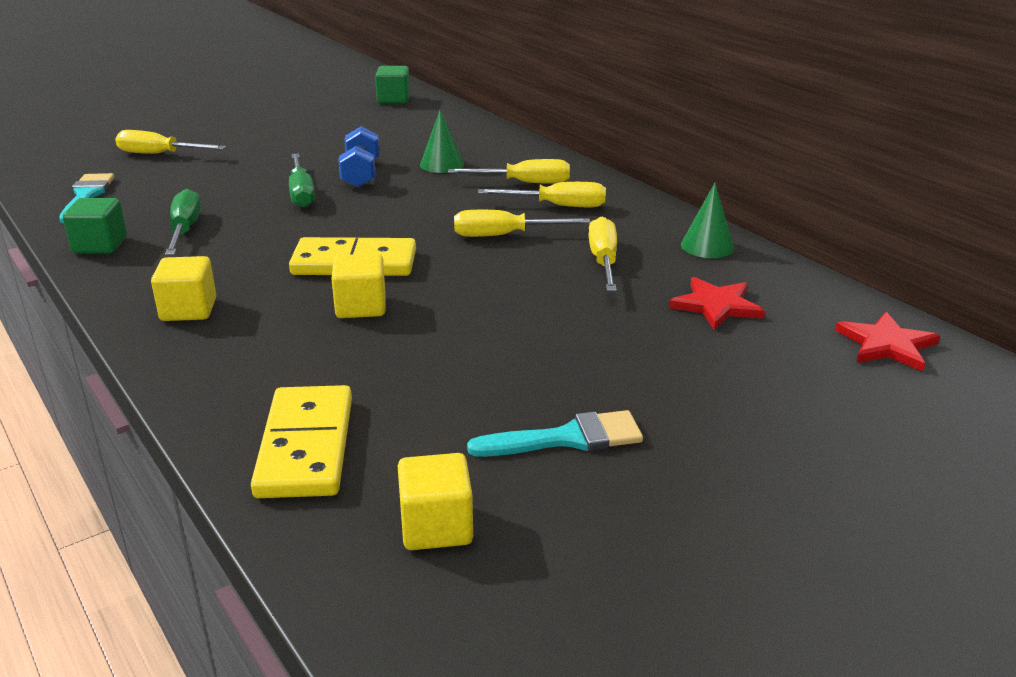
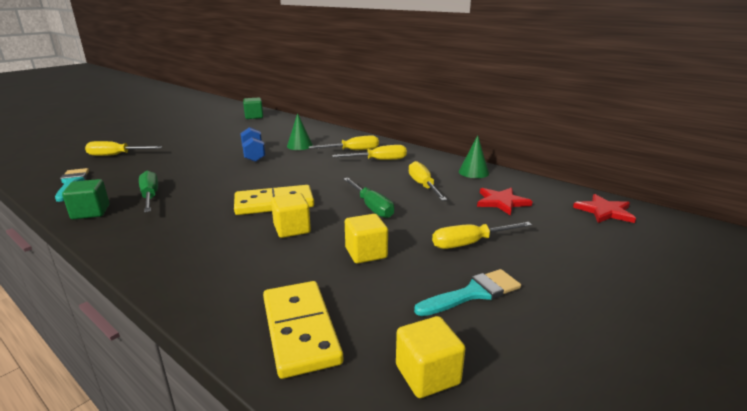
camera: 15 degrees left, 5 degrees down
yellow cube [151,256,216,321] -> yellow cube moved to [345,214,388,264]
green screwdriver [289,153,315,208] -> green screwdriver moved to [343,178,394,218]
yellow screwdriver [454,210,590,237] -> yellow screwdriver moved to [432,222,532,249]

